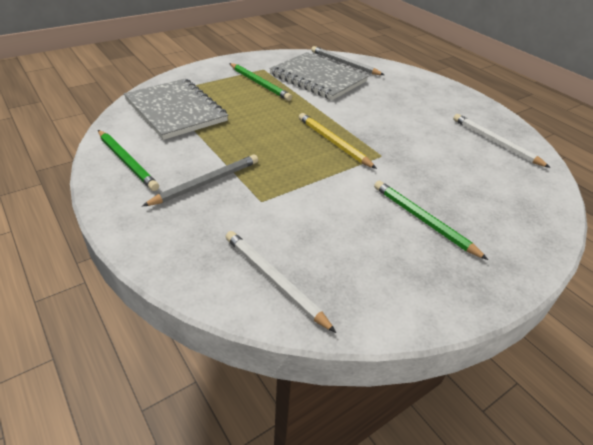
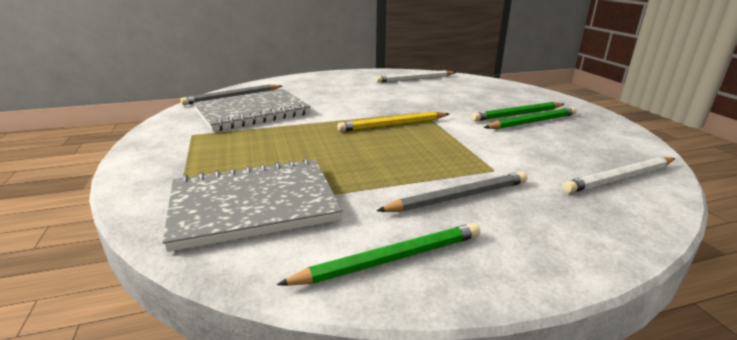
camera: 70 degrees left, 15 degrees down
grey pencil [142,154,258,206] -> grey pencil turned 90 degrees clockwise [376,172,527,212]
green pencil [229,63,292,101] -> green pencil moved to [484,107,577,129]

